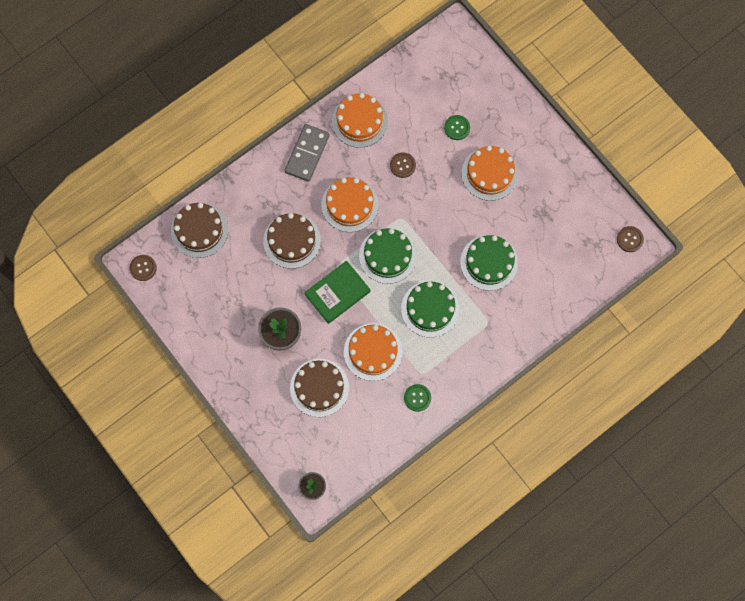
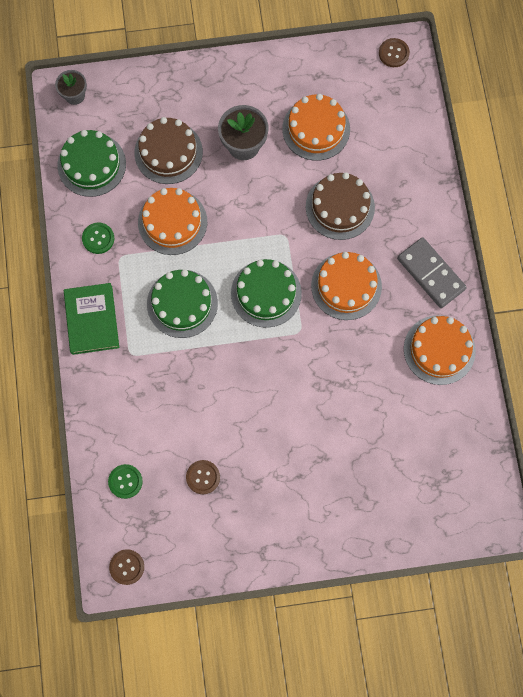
camera: 120 degrees right, 0 degrees up
brown cake [171,203,228,258] -> none
green book [304,261,370,324] -> green book moved to [64,283,119,355]
brown button [390,152,416,178] -> brown button moved to [186,460,220,494]
green button [444,115,470,140] -> green button moved to [108,464,143,499]
green cake [460,235,518,291] -> green cake moved to [58,130,126,197]
orange cake [462,146,518,201] -> orange cake moved to [282,94,350,161]

